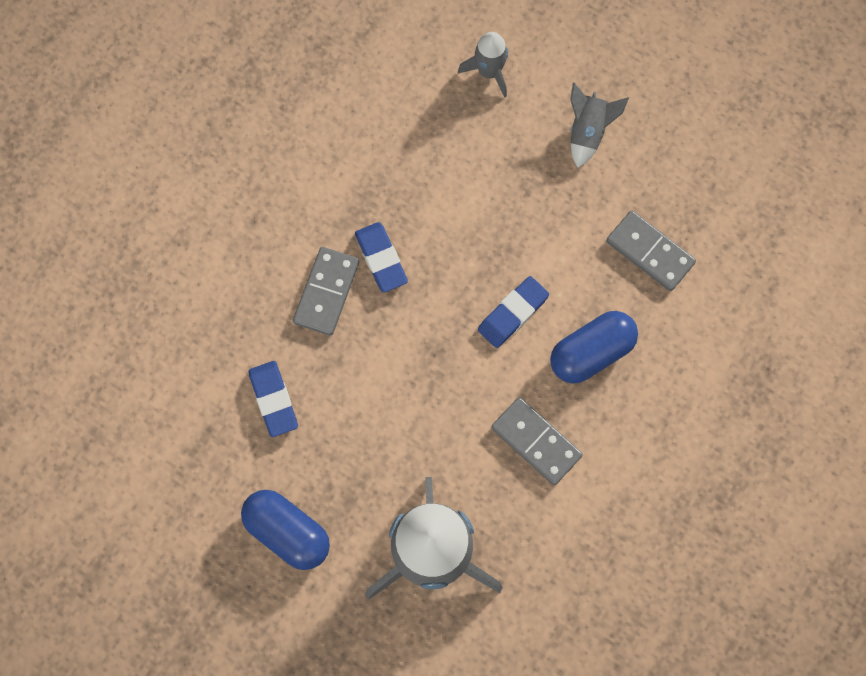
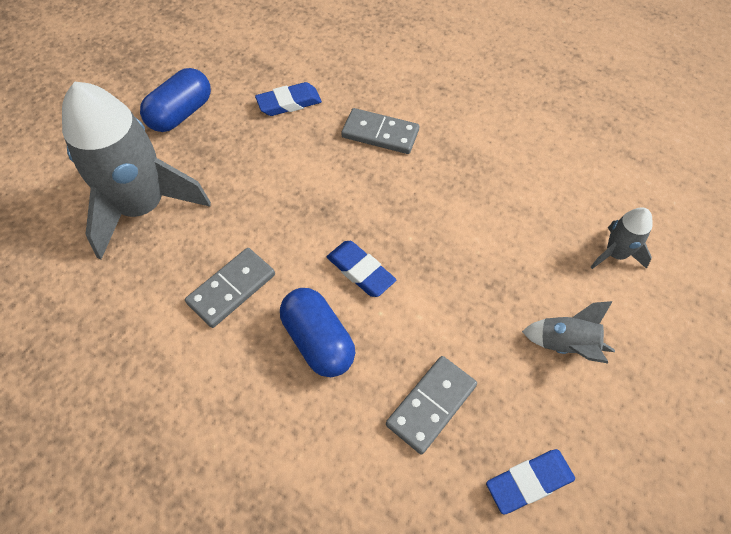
camera: 90 degrees right, 15 degrees down
blue eraser [355,222,408,293] -> blue eraser moved to [486,449,575,514]

